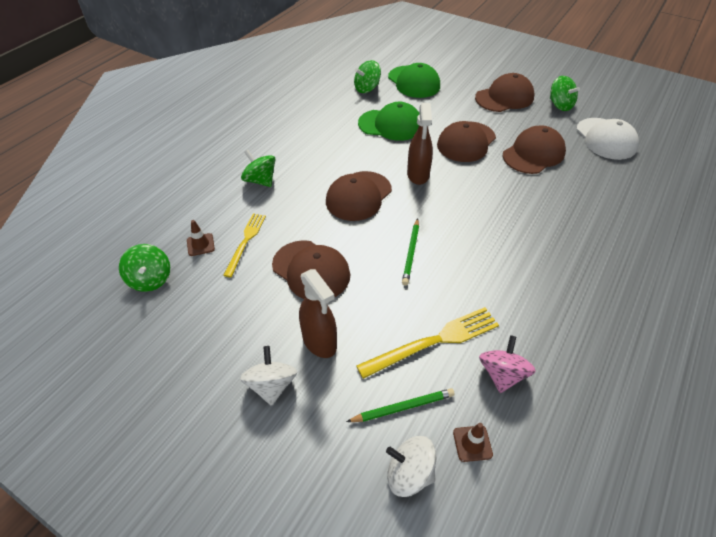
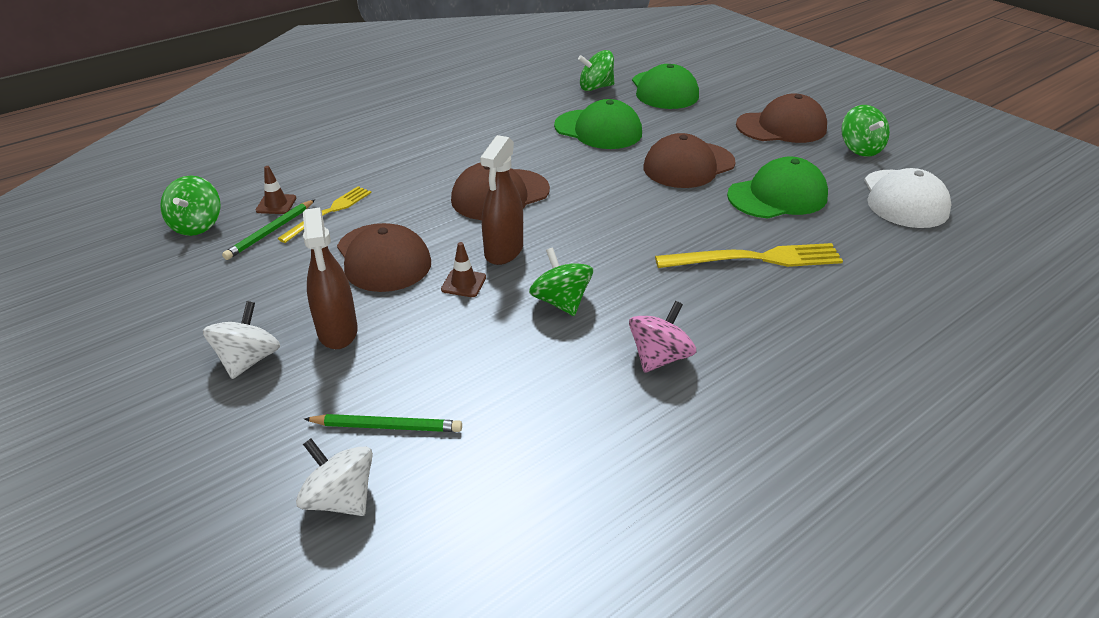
camera: 20 degrees right, 10 degrees down
green spinning top [241,150,276,187] -> green spinning top moved to [529,248,593,316]
yellow fork [356,307,499,379] -> yellow fork moved to [655,243,843,268]
green pencil [402,219,419,285] -> green pencil moved to [222,199,315,260]
brown spray bottle [407,103,433,185] -> brown spray bottle moved to [480,135,523,265]
brown traffic cone [453,423,493,462] -> brown traffic cone moved to [441,242,486,297]
pink spinning top [479,335,536,393] -> pink spinning top moved to [629,301,697,373]
brown cap [503,125,566,174] -> green cap [727,157,828,218]

